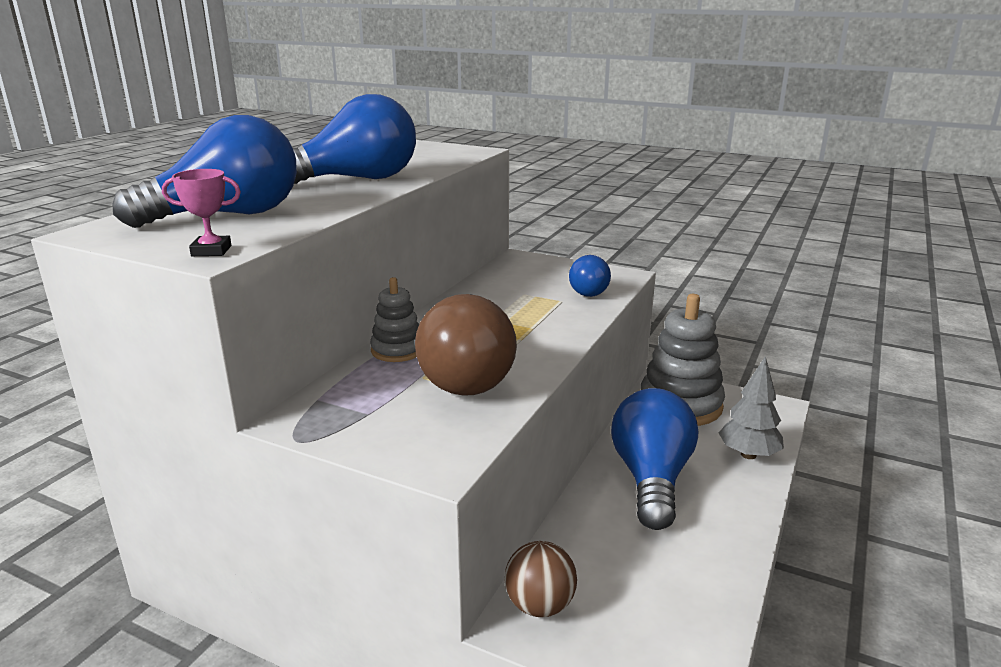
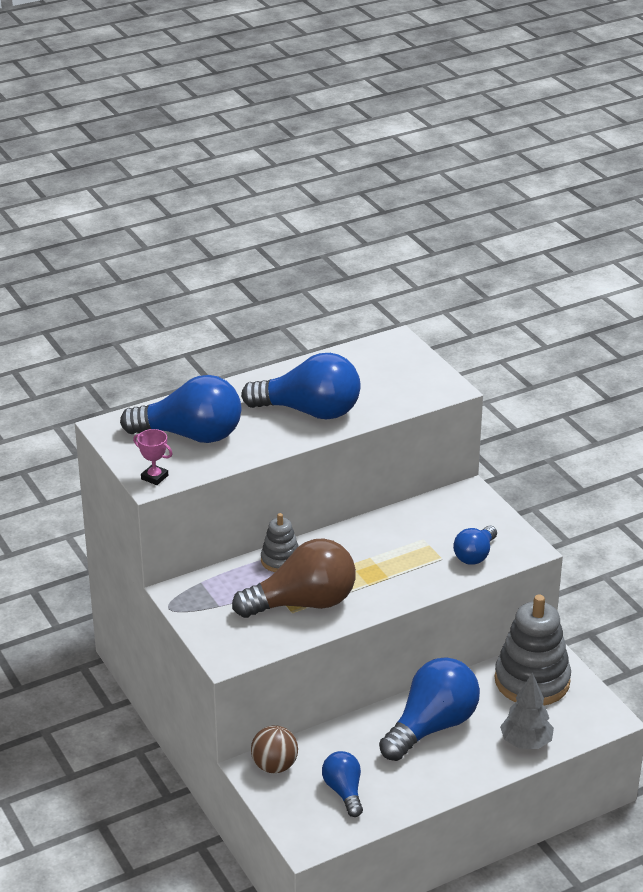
camera: 35 degrees right, 10 degrees up
brown light bulb [415,294,517,396] -> brown light bulb turned 150 degrees counterclockwise [232,538,356,618]
none -> blue light bulb [322,751,363,817]

